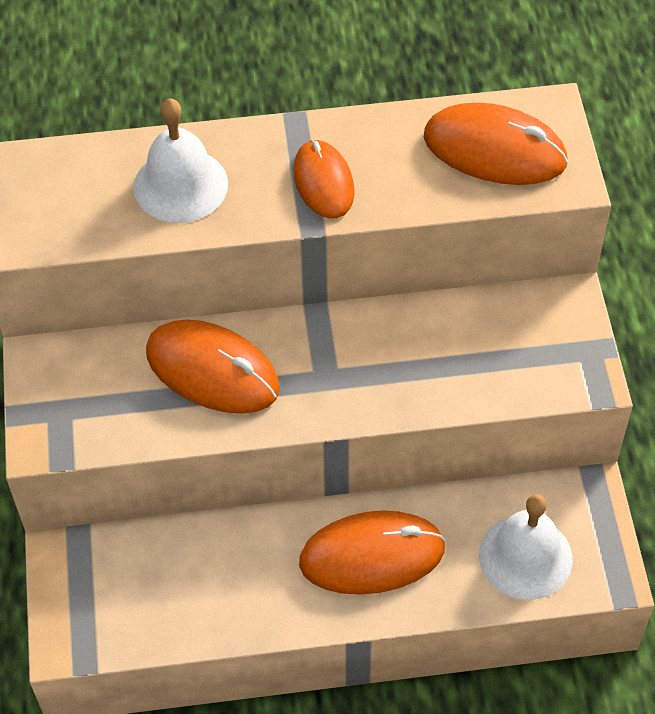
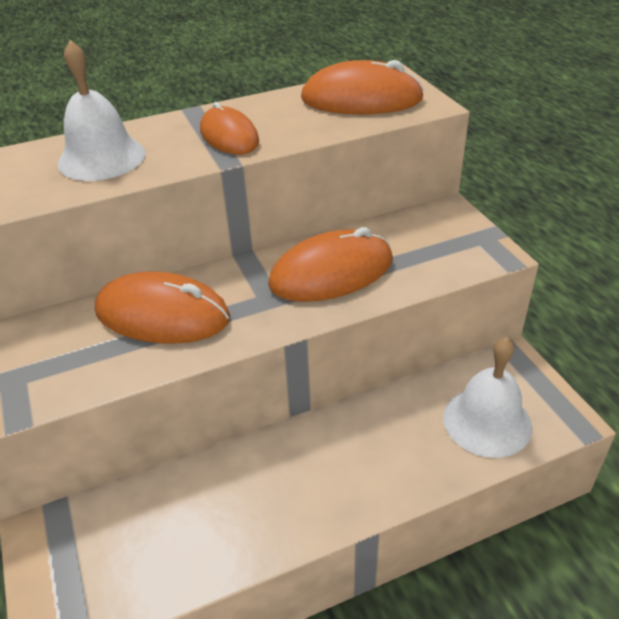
camera: 15 degrees left, 15 degrees down
orange mouse [299,511,446,595] -> orange mouse moved to [268,227,393,302]

